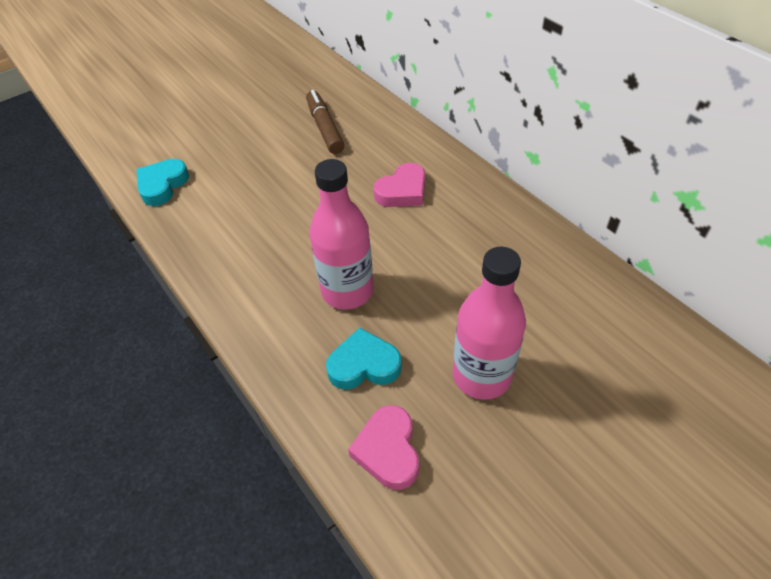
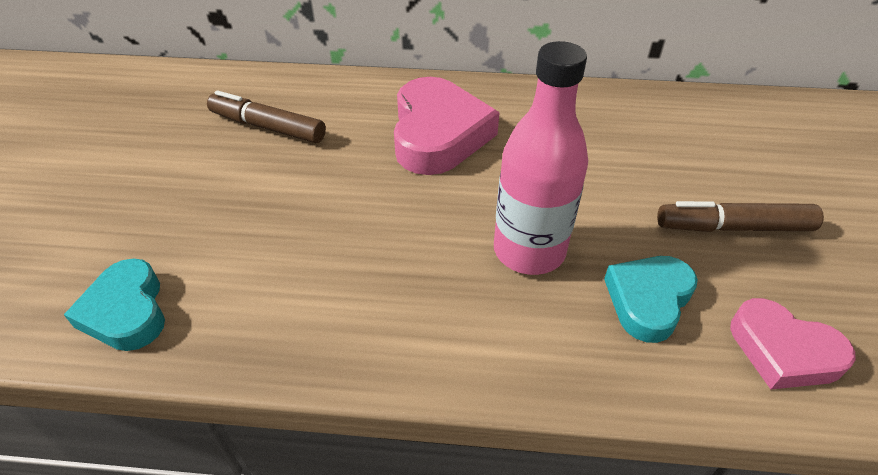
camera: 50 degrees left, 5 degrees down
pink heart [373,163,425,207] -> pink heart [394,77,500,175], size x1.64
pink bottle [453,247,526,400] -> brown marker [657,201,824,232]

